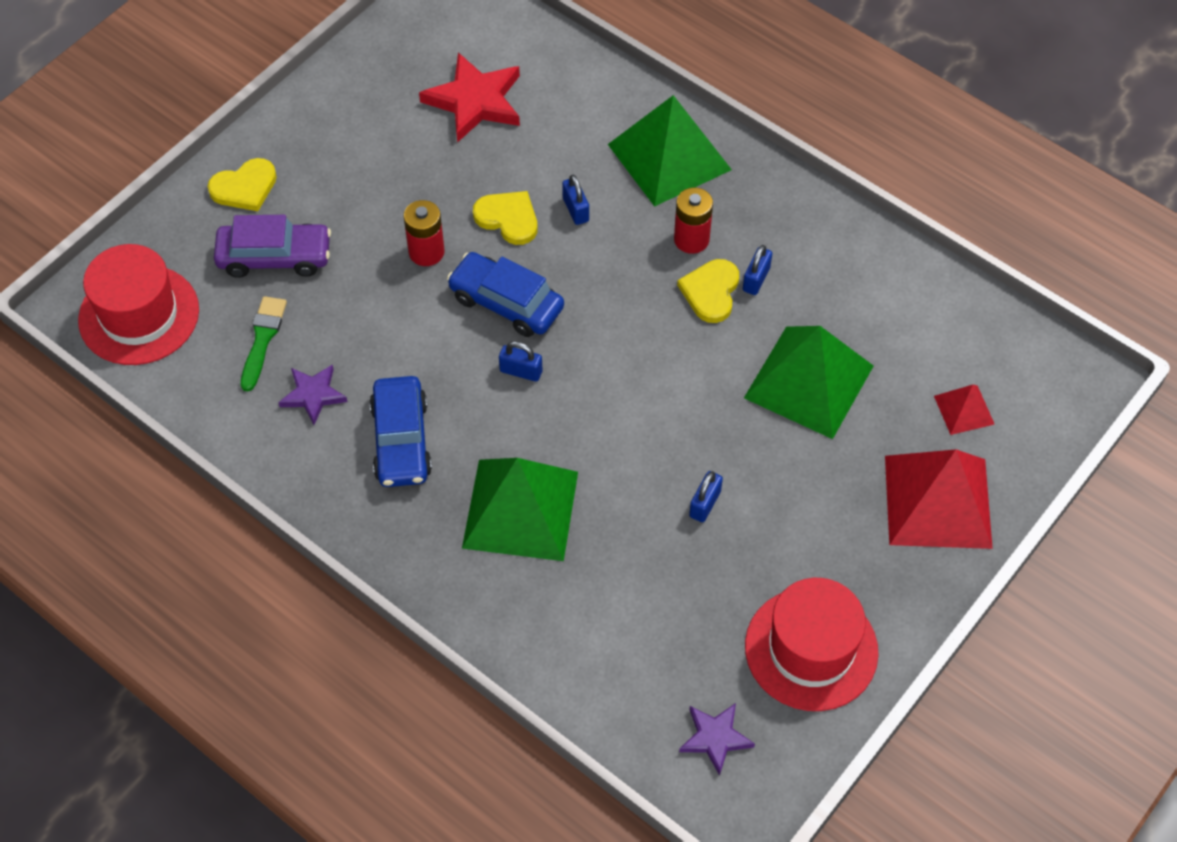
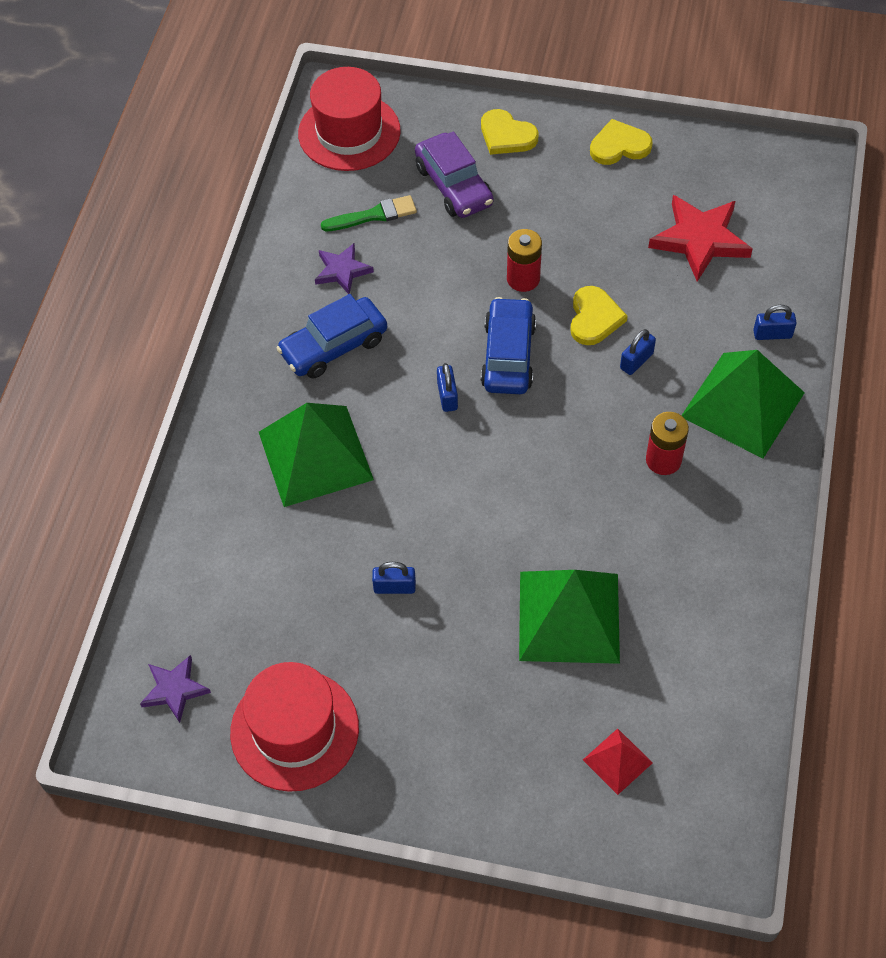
camera: 65 degrees right, 0 degrees up
yellow heart [677,259,739,323] -> yellow heart moved to [590,119,653,165]
blue padlock [743,245,772,295] -> blue padlock moved to [753,305,797,340]
red pyramid [885,449,993,549] -> none

